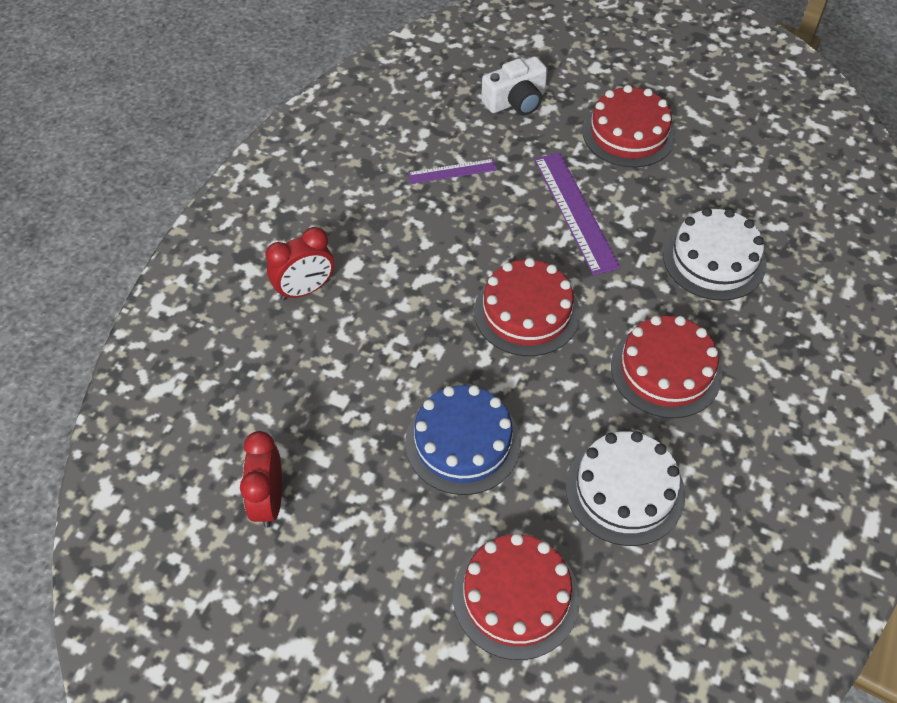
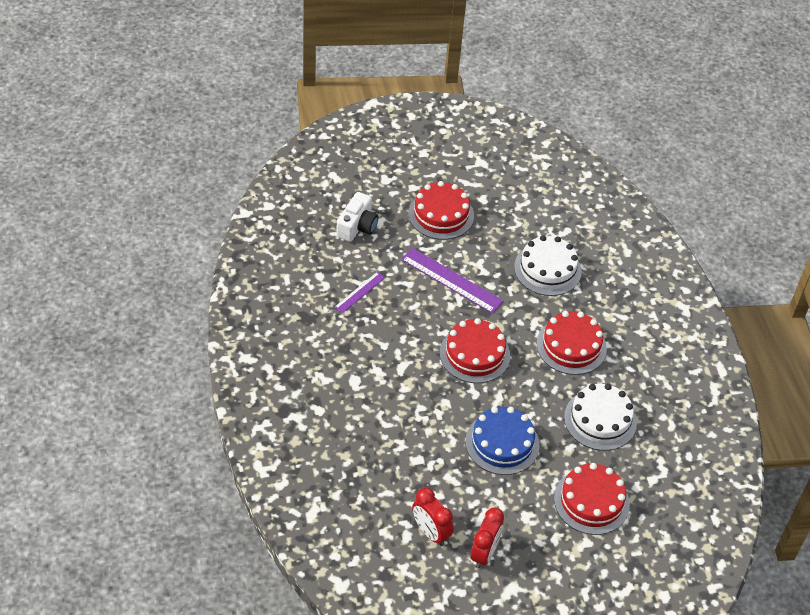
camera: 40 degrees left, 5 degrees down
red clock [265,227,334,300] -> red clock moved to [471,508,504,569]

